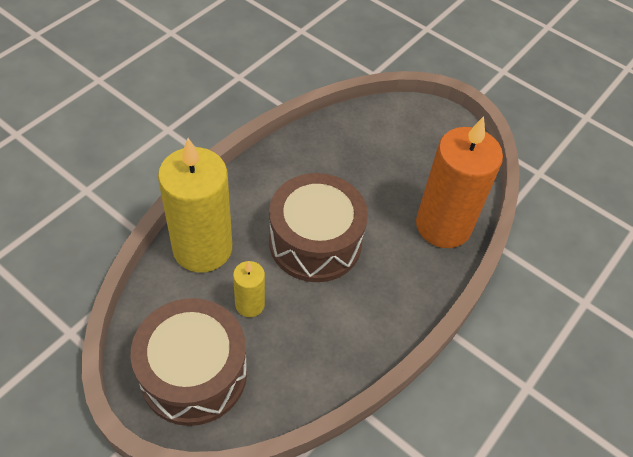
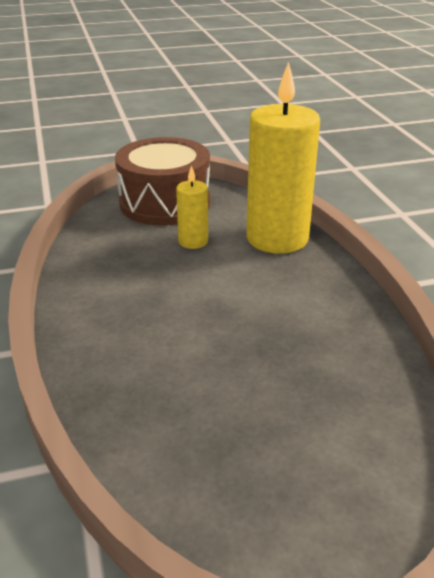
camera: 130 degrees right, 20 degrees down
brown drum [269,173,368,282] -> none
orange candle [416,116,503,248] -> none

